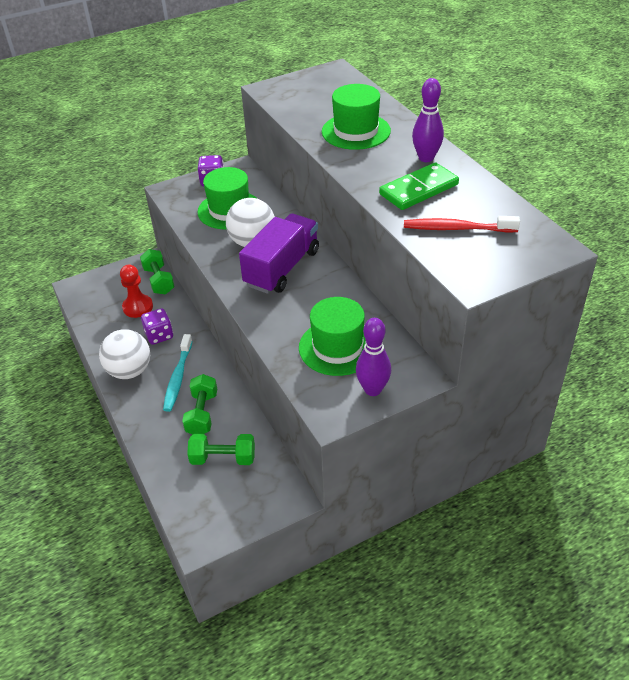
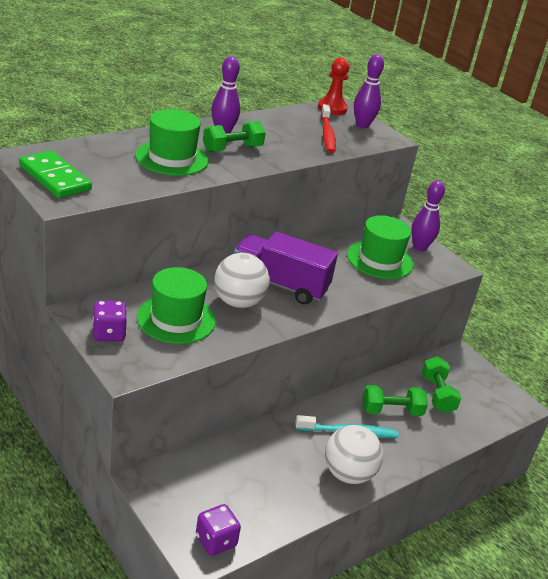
camera: 105 degrees left, 10 degrees down
red pawn [120,265,153,318] -> red pawn moved to [318,58,349,115]
green dumbbell [140,249,175,295] -> green dumbbell moved to [203,121,266,152]
purple dice [141,308,173,345] -> purple dice moved to [196,504,241,556]
green domino [379,162,459,210] -> green domino moved to [19,151,92,198]
none -> purple bowling pin [354,54,384,128]

